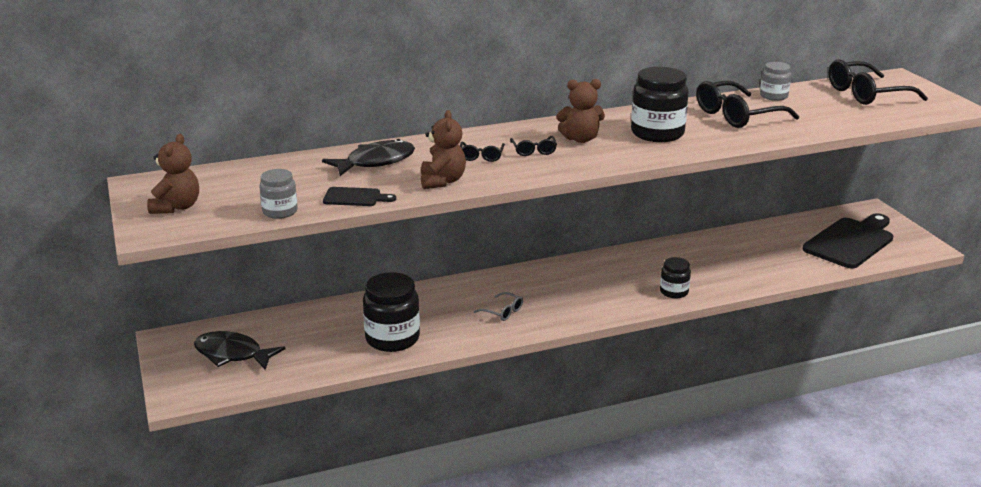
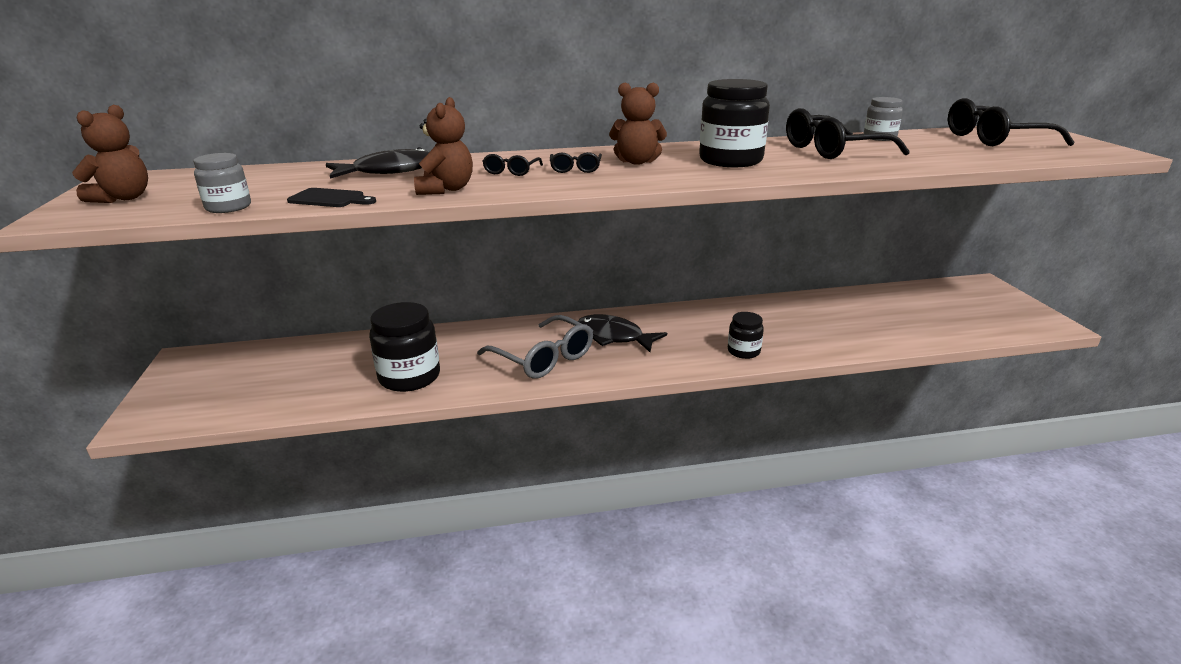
camera: 10 degrees right, 0 degrees up
black fish [194,331,286,370] -> black fish moved to [578,314,667,352]
grey glasses [474,292,523,321] -> grey glasses [477,315,593,379], size x2.07
black cutting board [803,213,893,268] -> none

